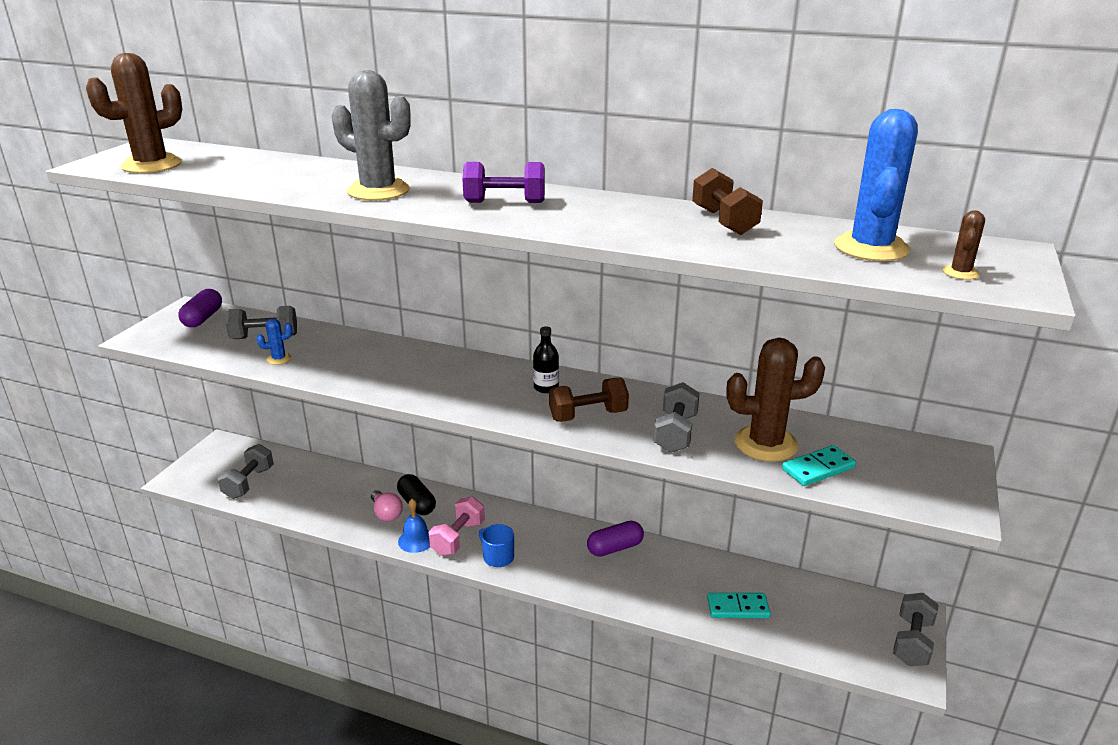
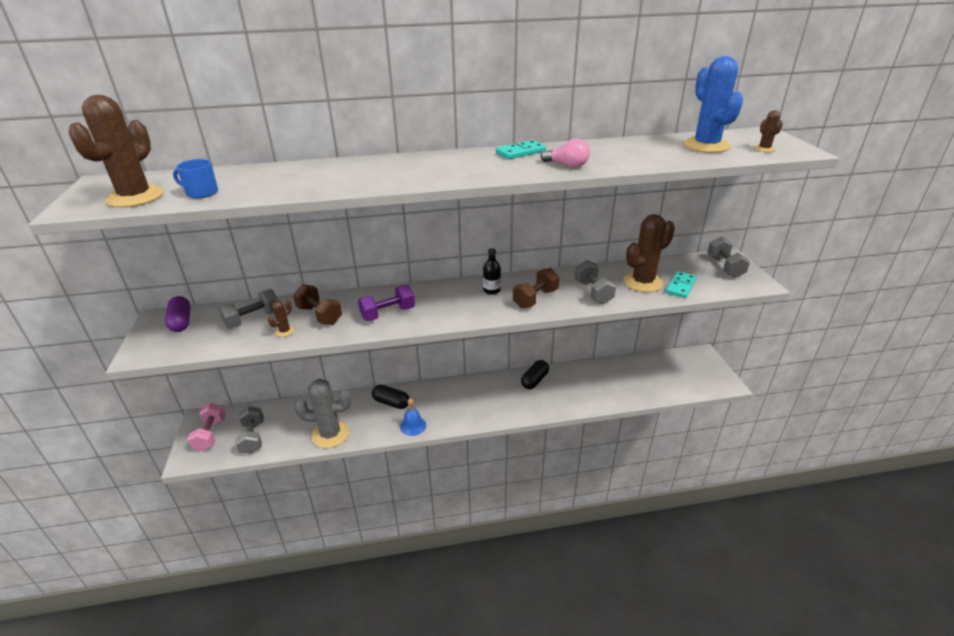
camera: 30 degrees left, 5 degrees up
blue cactus [257,318,292,365] -> brown cactus [268,301,295,337]
grey cactus [332,70,411,201] -> grey cactus moved to [294,379,351,448]
pink light bulb [371,490,403,521] -> pink light bulb moved to [541,139,590,167]
pink dumbbell [429,496,485,556] -> pink dumbbell moved to [187,403,226,451]
purple dumbbell [462,162,545,203] -> purple dumbbell moved to [358,285,415,321]
blue mug [479,524,514,567] -> blue mug moved to [173,159,218,199]
purple capsule [587,521,644,557] -> black capsule [521,360,549,389]
brown dumbbell [692,168,763,235] -> brown dumbbell moved to [293,285,342,325]
turquoise domino [707,593,771,618] -> turquoise domino moved to [496,140,546,159]
grey dumbbell [893,593,939,666] -> grey dumbbell moved to [707,236,750,278]

